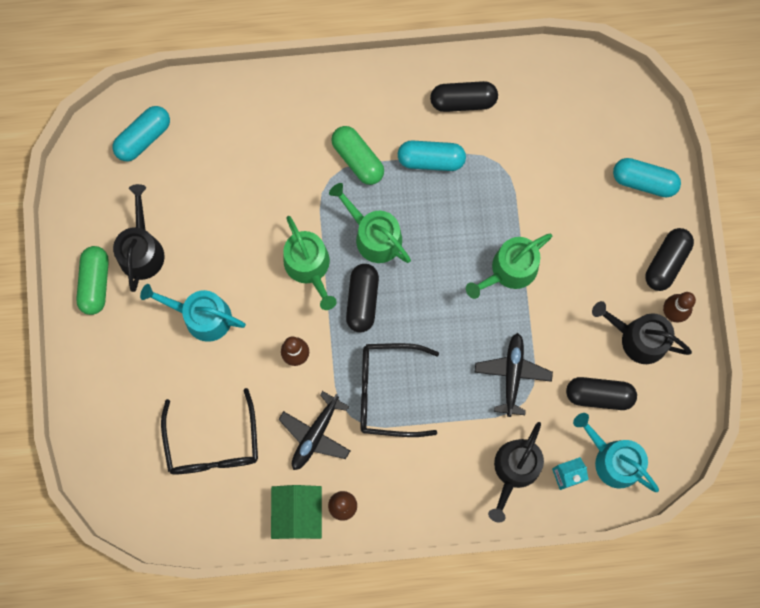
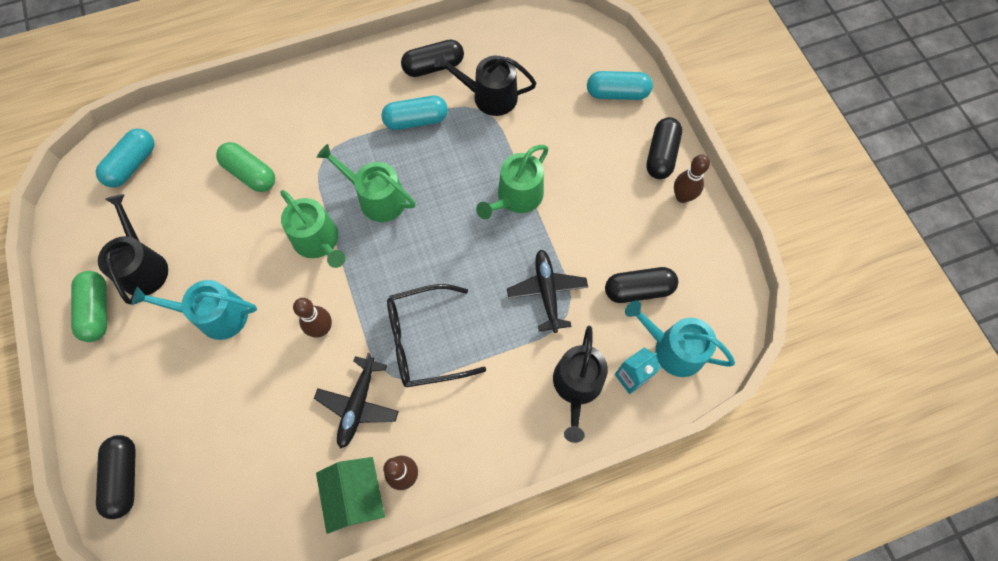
camera: 15 degrees left, 10 degrees down
black glasses [161,388,258,475] -> none
green capsule [331,126,384,185] -> green capsule moved to [216,142,275,192]
black capsule [346,264,379,332] -> black capsule moved to [96,435,136,519]
black watering can [592,301,692,364] -> black watering can moved to [434,52,536,116]

